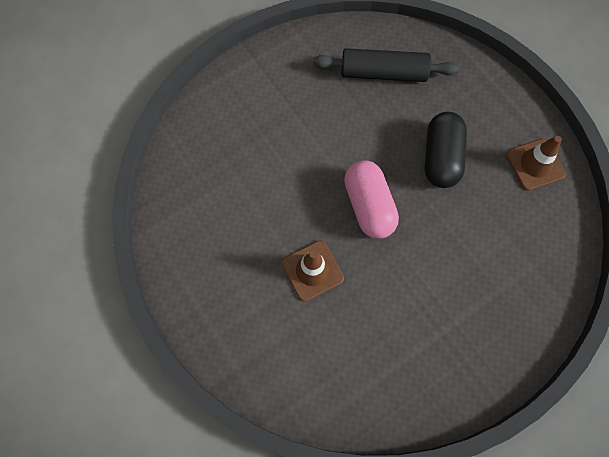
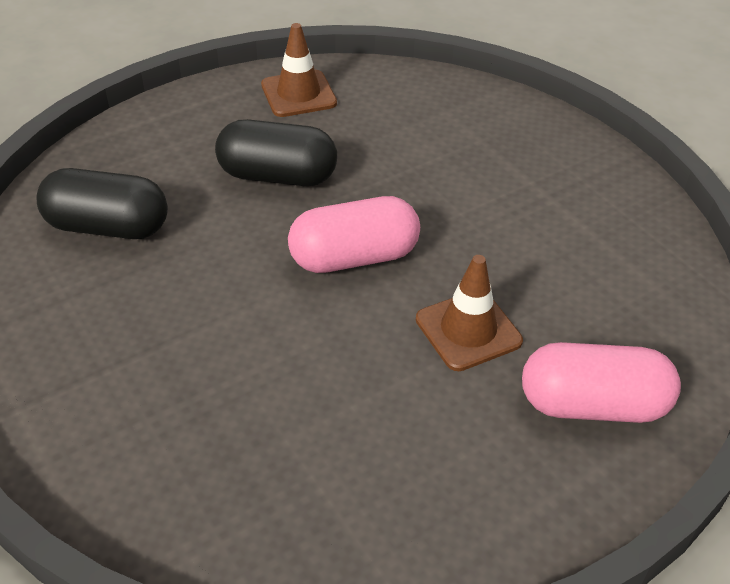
camera: 90 degrees left, 25 degrees down
black rolling pin [313,48,459,82] -> black capsule [36,168,168,239]
none -> pink capsule [522,342,681,423]

